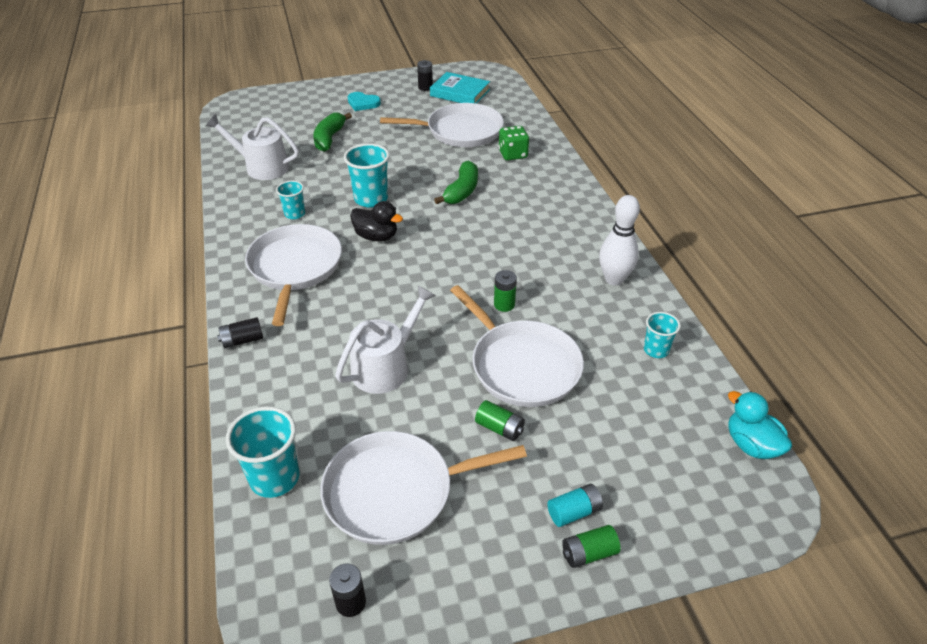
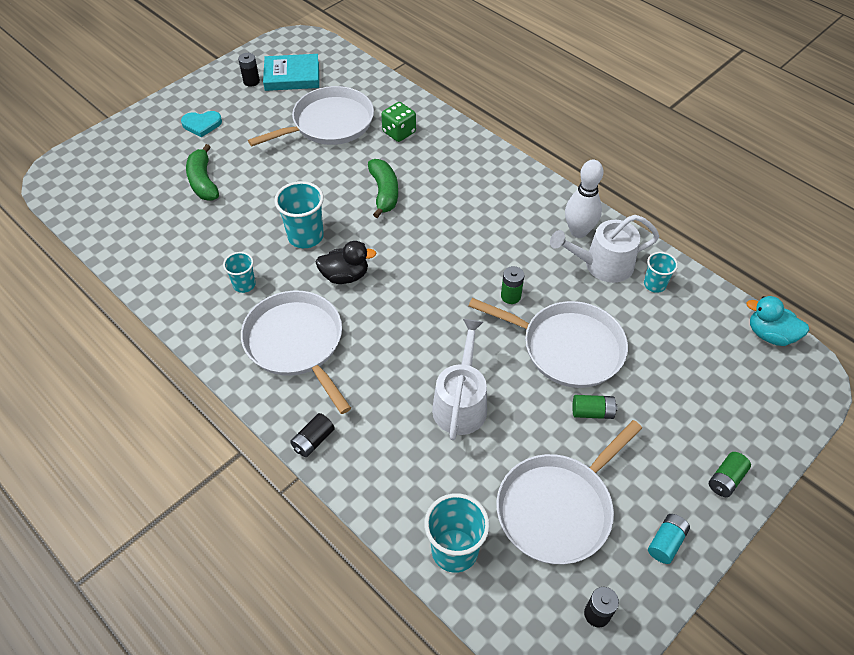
camera: 30 degrees left, 10 degrees up
white watering can [206,114,299,180] -> white watering can moved to [550,215,659,283]
turquoise battery [547,484,603,527] -> turquoise battery moved to [648,514,690,564]

